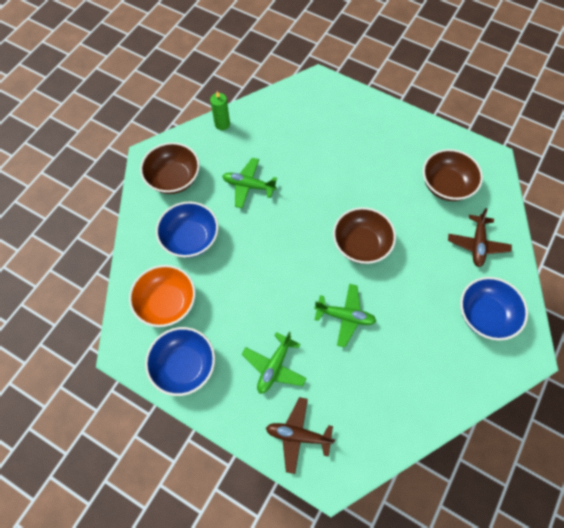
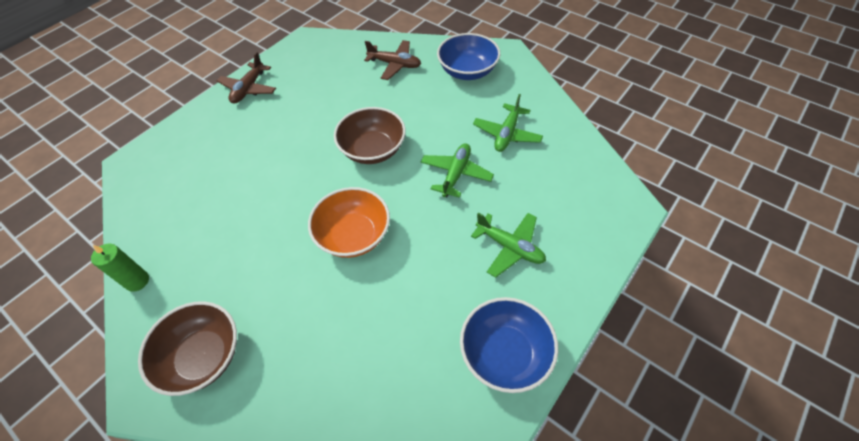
camera: 80 degrees left, 10 degrees down
orange bowl [129,265,195,327] -> orange bowl moved to [308,187,390,258]
blue bowl [156,201,219,258] -> none
green plane [222,158,277,208] -> green plane moved to [473,94,543,152]
brown plane [266,397,335,474] -> brown plane moved to [217,52,276,104]
brown bowl [423,149,483,201] -> none

